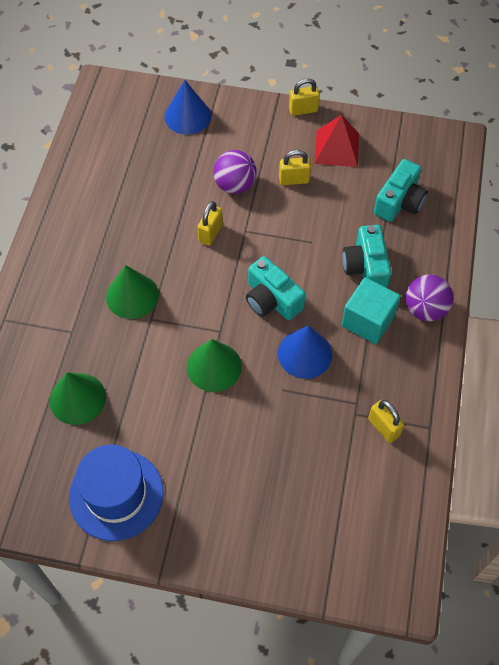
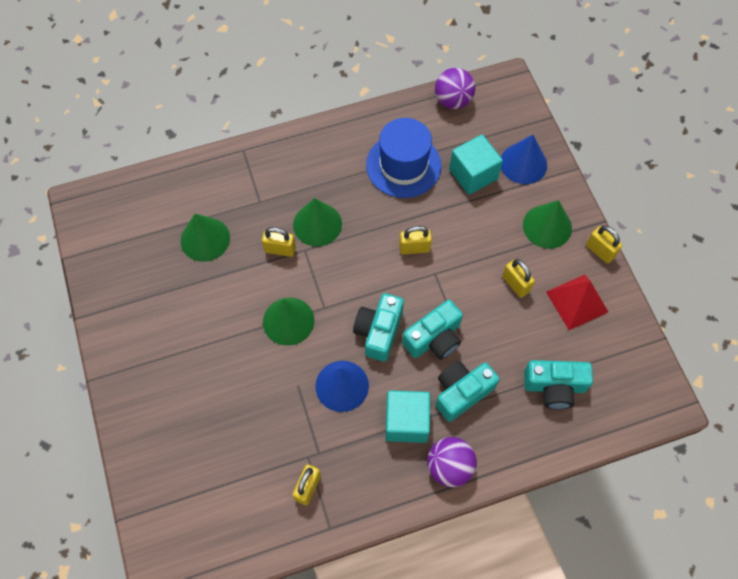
camera: 60 degrees right, 5 degrees up
blue hat [69,445,164,541] -> blue hat moved to [366,118,442,198]
purple ball [213,150,257,194] -> purple ball moved to [435,68,475,109]
none -> yellow padlock [262,227,296,257]
none -> turquoise camera [402,300,463,360]
none -> turquoise cube [449,135,503,195]
none -> green cone [523,200,572,249]

